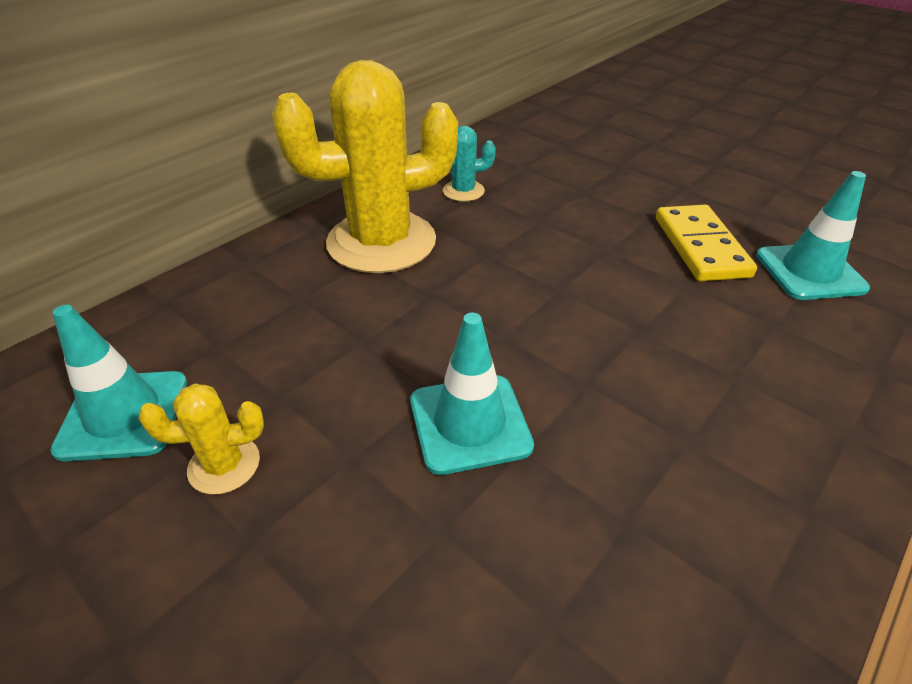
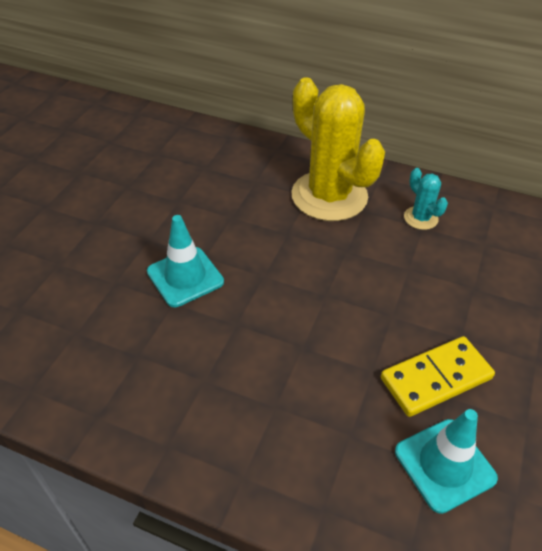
camera: 70 degrees right, 5 degrees up
turquoise traffic cone [50,305,187,462] -> none
yellow cactus [138,383,264,495] -> none

